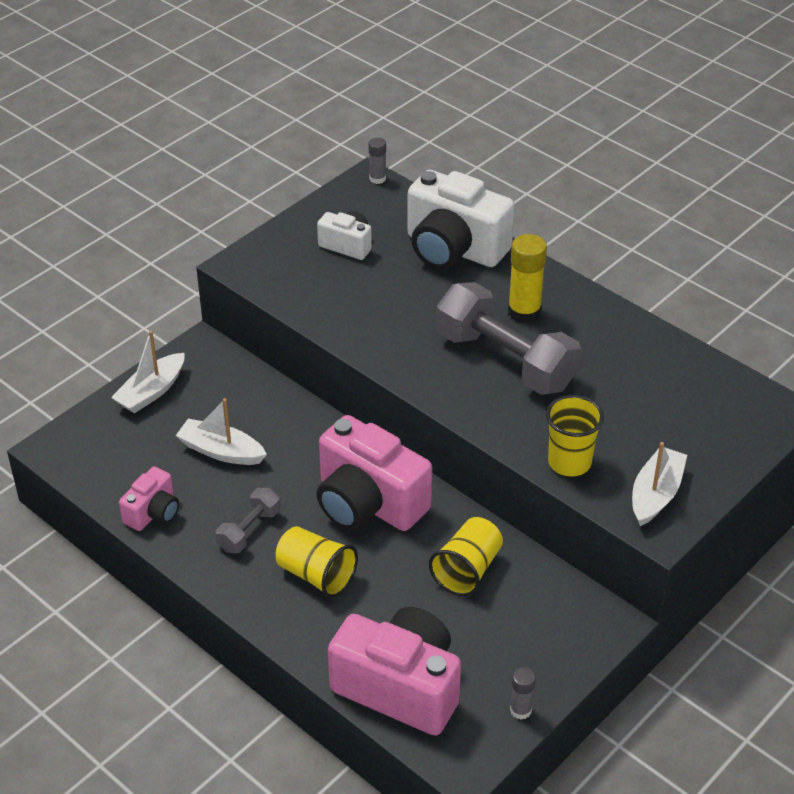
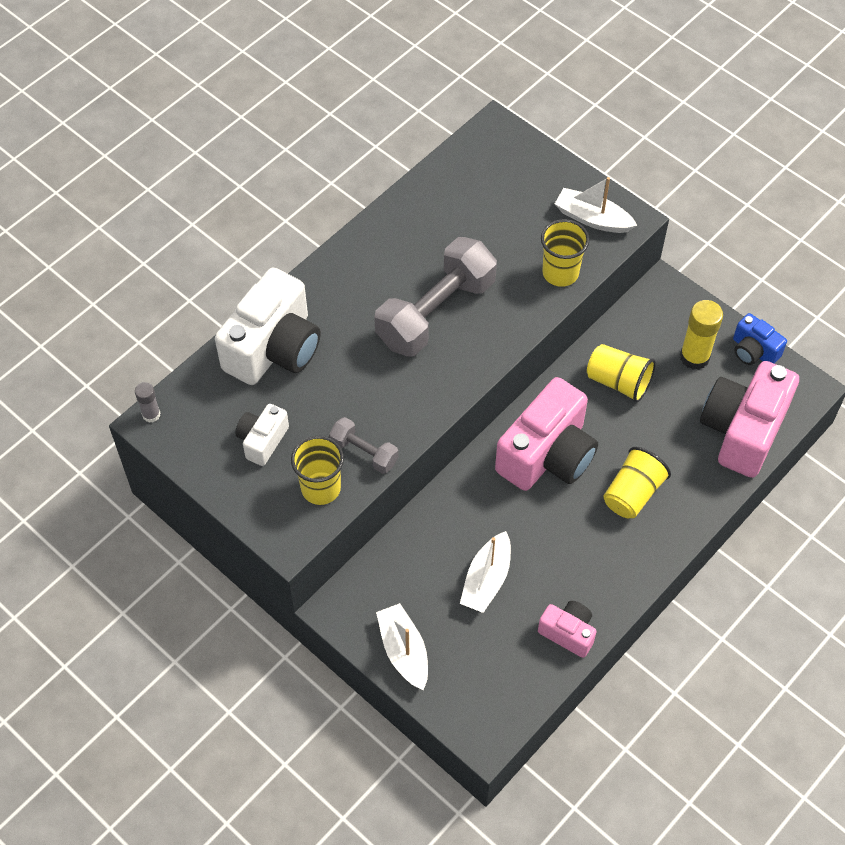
camera: 90 degrees left, 15 degrees up
white boat [111,331,185,413] -> white boat turned 150 degrees counterclockwise [376,603,428,690]
grey dumbbell [215,488,280,553] -> grey dumbbell moved to [329,417,399,474]
yellow glue stick [508,234,547,323] -> yellow glue stick moved to [680,300,723,370]
grey glue stick [510,667,536,720] -> blue camera [733,313,787,365]
none -> yellow cup [291,436,344,505]

